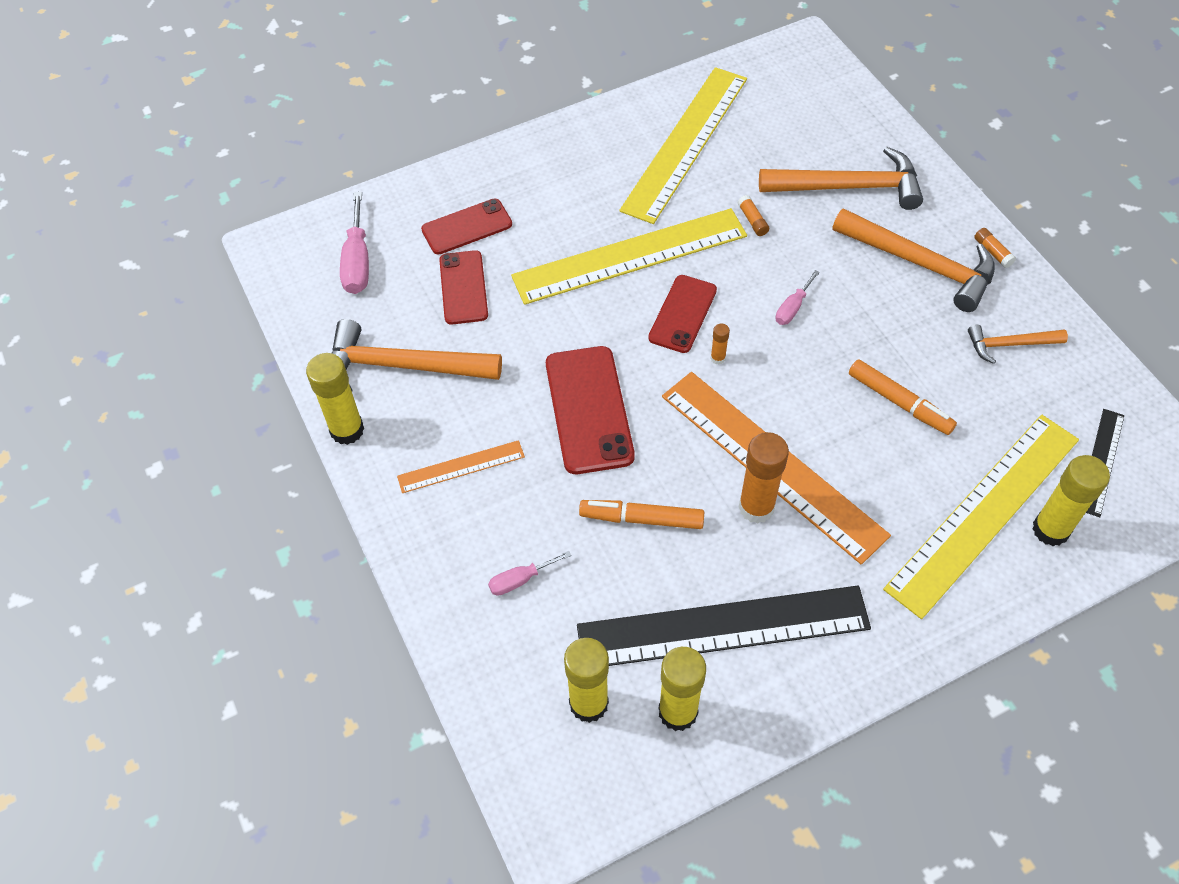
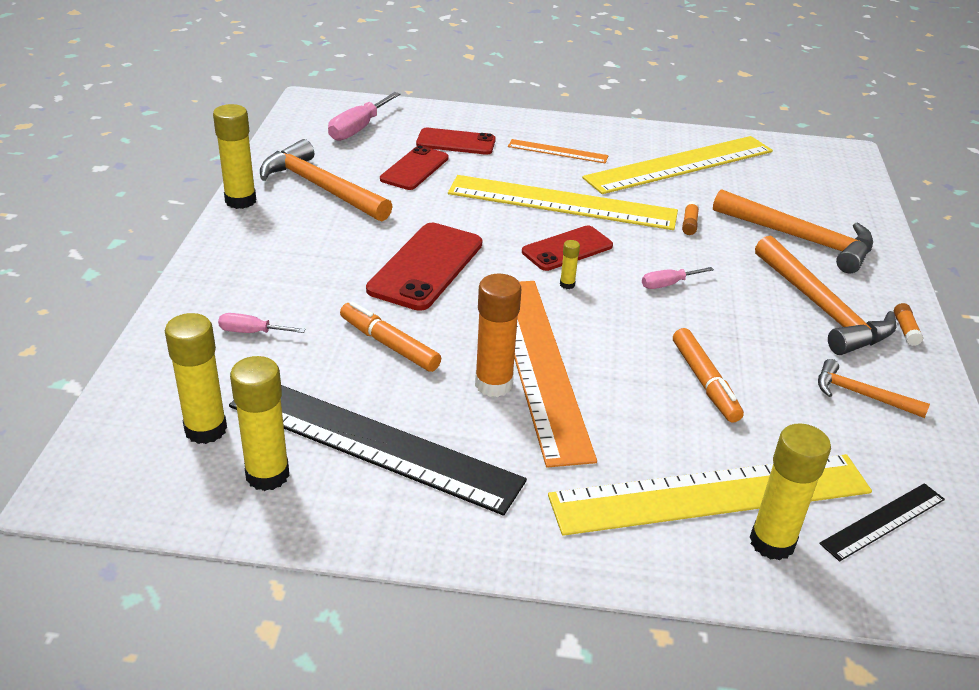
camera: 30 degrees right, 20 degrees down
orange ruler [397,440,525,493] -> orange ruler moved to [508,139,609,163]
orange glue stick [711,324,730,365] -> yellow glue stick [560,240,580,289]

